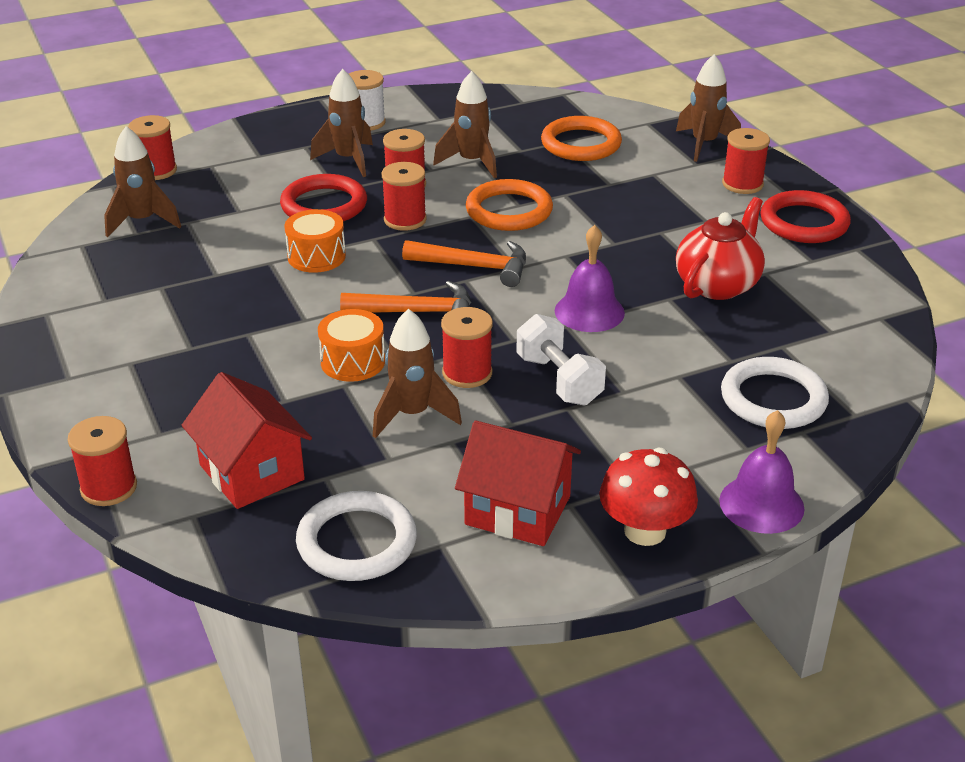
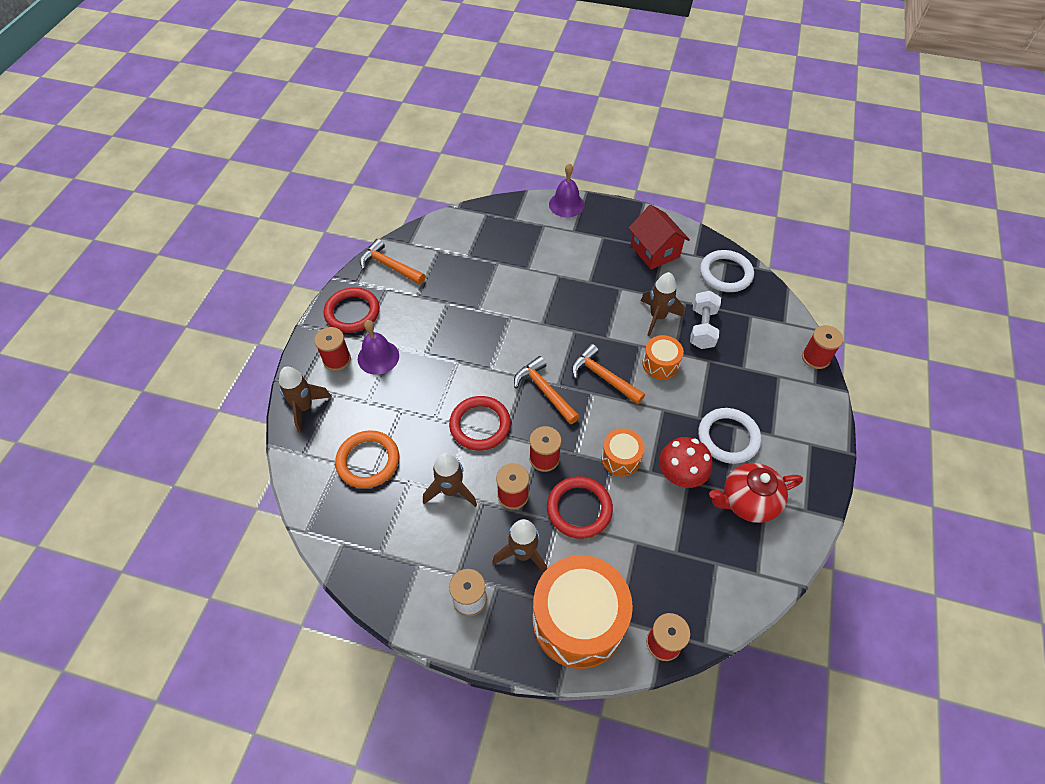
camera: 140 degrees left, 20 degrees up
brown rocket [104,126,181,237] -> none
red house [182,372,312,509] -> none
red spool [441,307,493,388] -> none
orange ring [466,179,553,231] -> red ring [449,396,511,451]
white dumbbell [516,314,606,405] -> white dumbbell moved to [690,291,721,349]
purple bell [555,225,625,332] -> purple bell moved to [358,320,399,375]
red mushroom [599,448,698,546] -> red mushroom moved to [659,437,713,488]
red teapot [676,197,765,300] -> red teapot moved to [709,463,803,523]
white ring [721,357,829,429] -> white ring moved to [698,408,761,464]
none -> orange hammer [360,239,426,285]
none -> orange drum [533,555,633,669]

